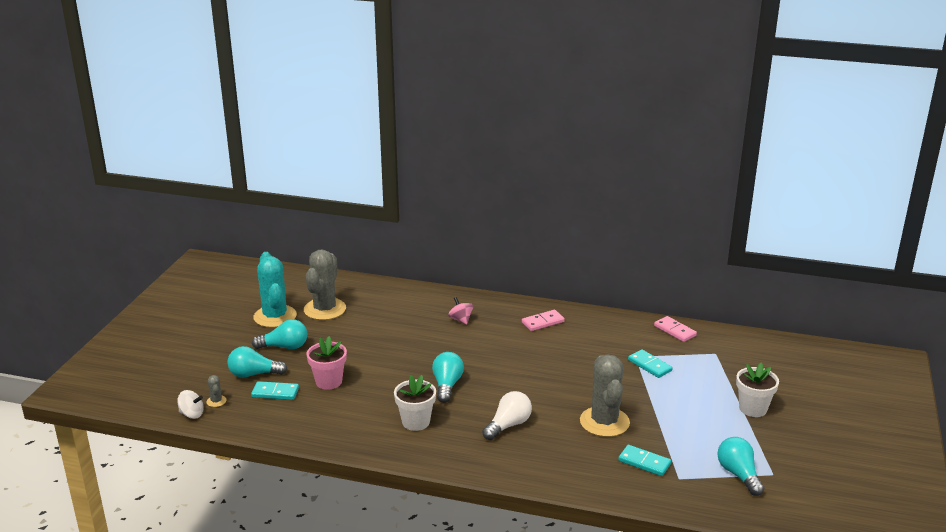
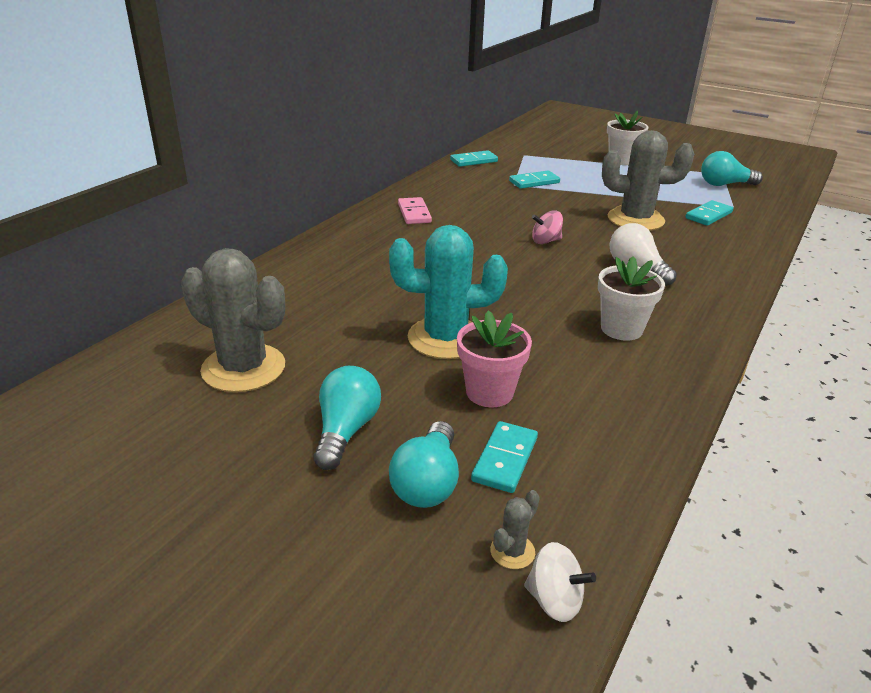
camera: 75 degrees left, 5 degrees up
white spinning top [177,390,204,419] -> white spinning top turned 90 degrees clockwise [524,542,596,622]
grey cactus [207,375,226,407] -> grey cactus turned 45 degrees counterclockwise [490,490,540,569]
turquoise cactus [253,252,297,328] -> turquoise cactus moved to [389,225,508,359]
turquoise light bulb [432,352,464,403] -> none
pink spinning top [448,297,473,325] -> pink spinning top moved to [532,210,563,244]
pink domino [654,316,697,342] -> turquoise domino [450,150,498,167]

